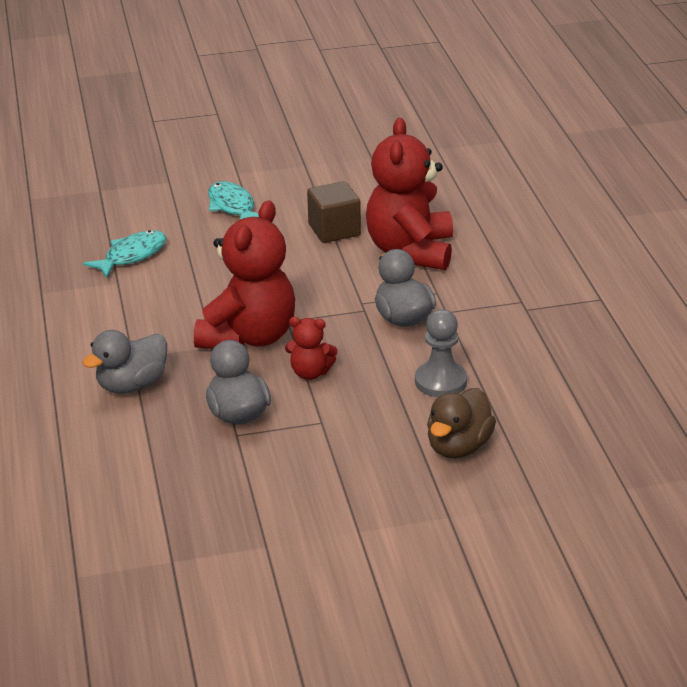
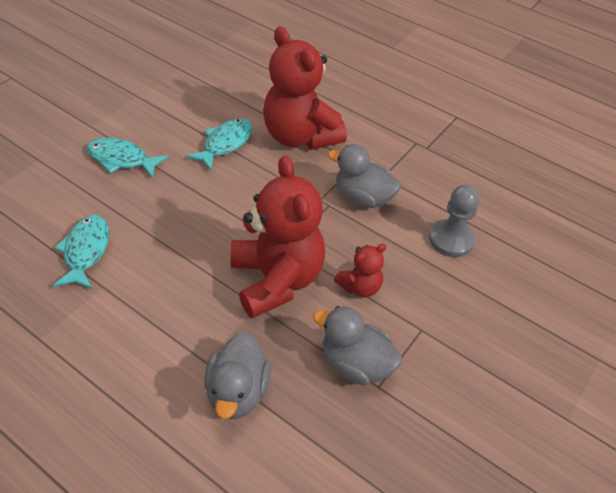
camera: 45 degrees left, 15 degrees up
brown cube [307,181,361,243] -> turquoise fish [186,118,253,170]
brown duck [427,388,496,458] -> none

